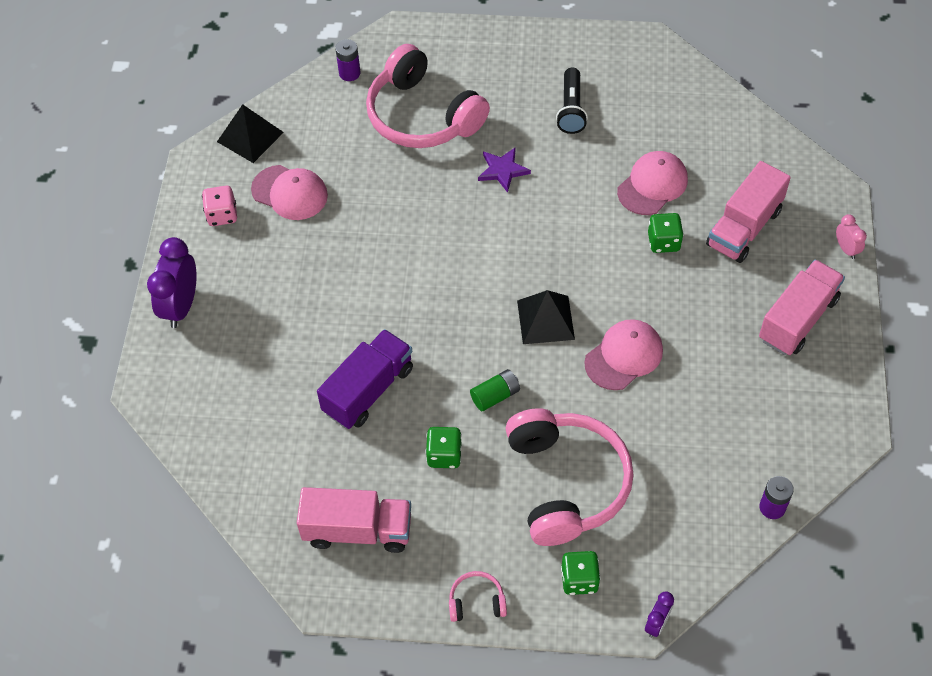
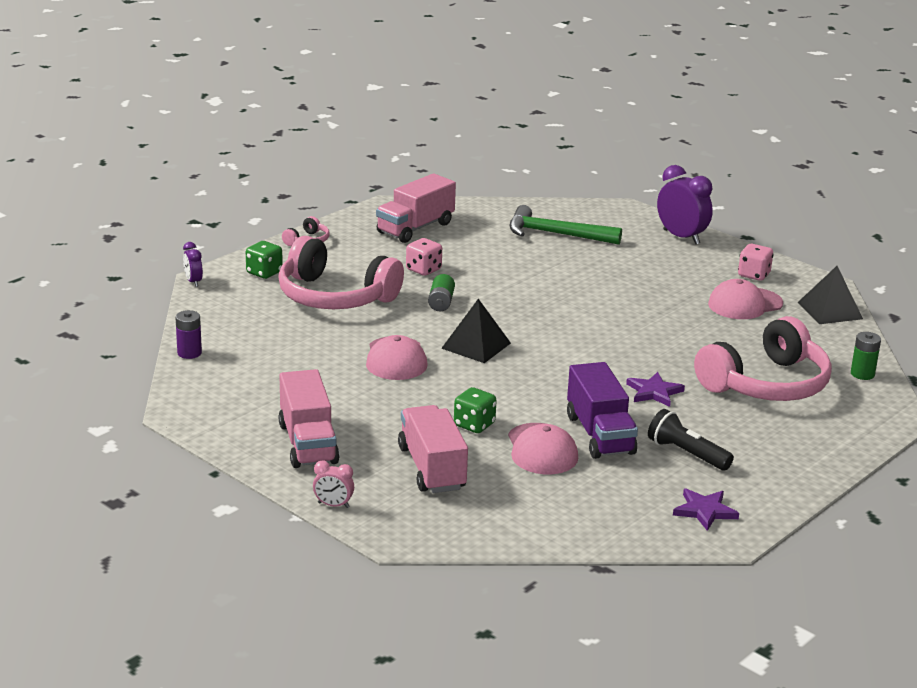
camera: 125 degrees right, 30 degrees down
purple truck [317,329,413,429] -> purple truck moved to [567,362,638,459]
purple battery [335,39,360,81] -> green battery [851,332,881,380]
pink headphones [366,44,490,148] -> pink headphones turned 150 degrees clockwise [694,316,832,401]
green dice [426,427,462,468] -> pink dice [406,238,442,276]
none -> green hammer [510,205,622,245]
none -> purple star [673,489,739,531]

